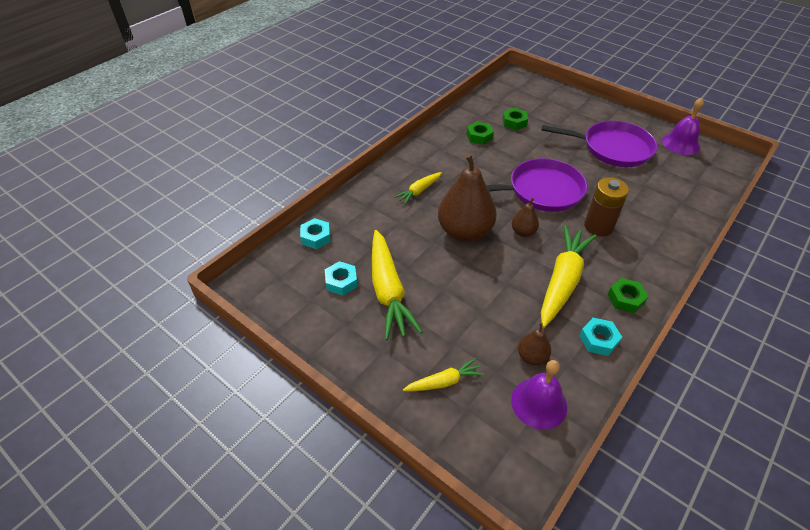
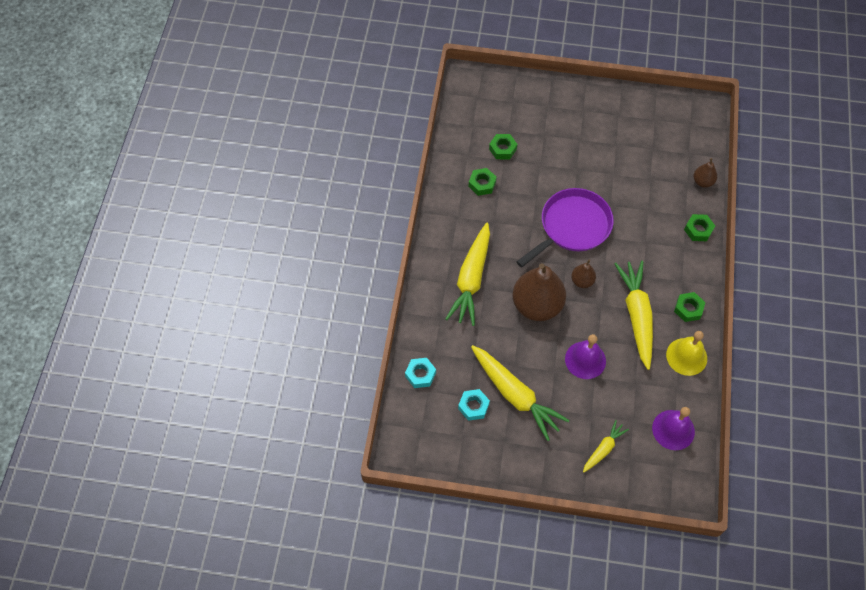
camera: 30 degrees left, 15 degrees up
yellow carrot [394,172,442,205] -> yellow carrot [446,223,490,326], size x1.93
brown pear [518,323,551,365] -> brown pear moved to [694,158,717,188]
purple pan [542,121,657,167] -> none
turquoise nut [579,318,622,356] -> yellow bell [666,331,707,376]
brown battery [584,177,629,236] -> none
purple bell [662,98,704,155] -> purple bell moved to [565,334,606,379]
none -> green nut [684,214,715,241]

